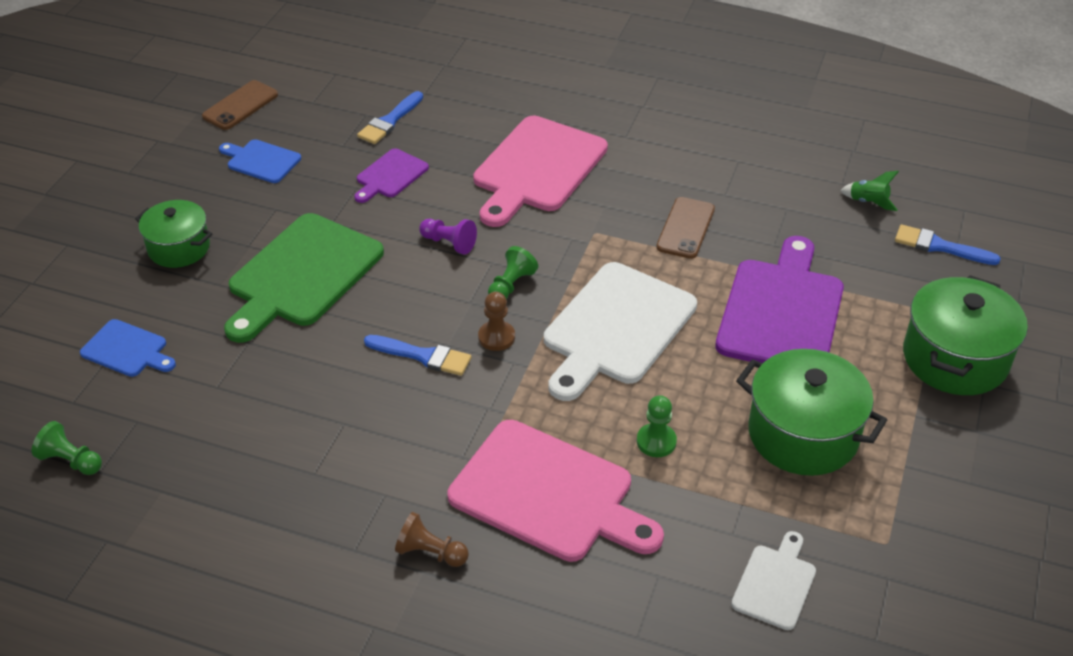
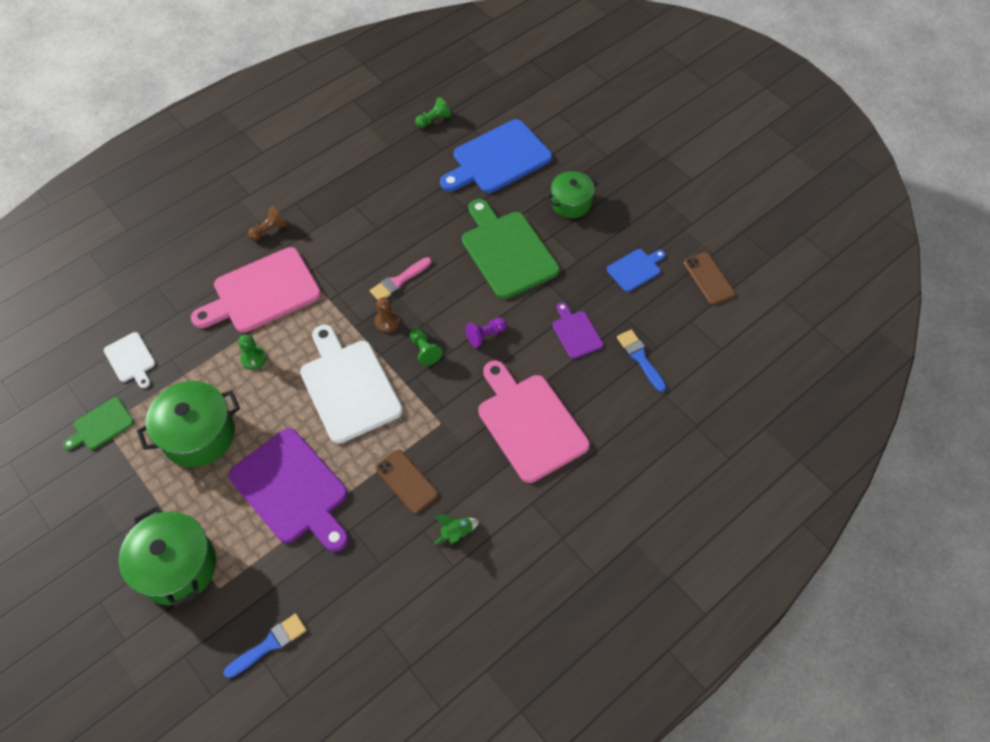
camera: 120 degrees right, 15 degrees up
blue cutting board [80,319,176,377] -> blue cutting board [440,119,552,193], size x1.99
blue brush [364,335,471,376] -> pink brush [370,257,432,300]
green rocket [840,171,899,211] -> green rocket moved to [434,514,479,545]
none -> green cutting board [63,397,134,450]

